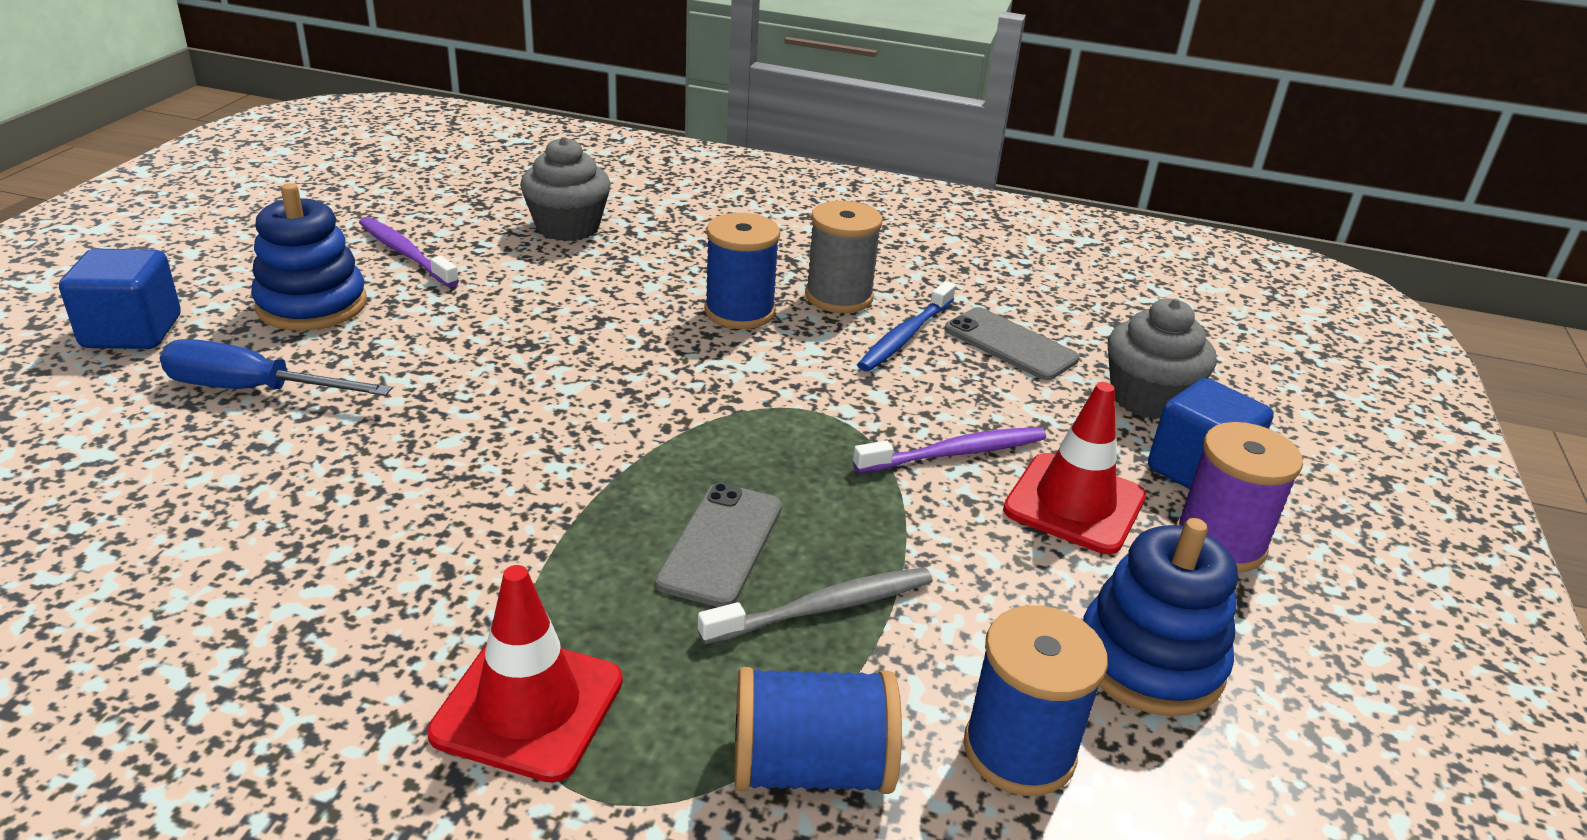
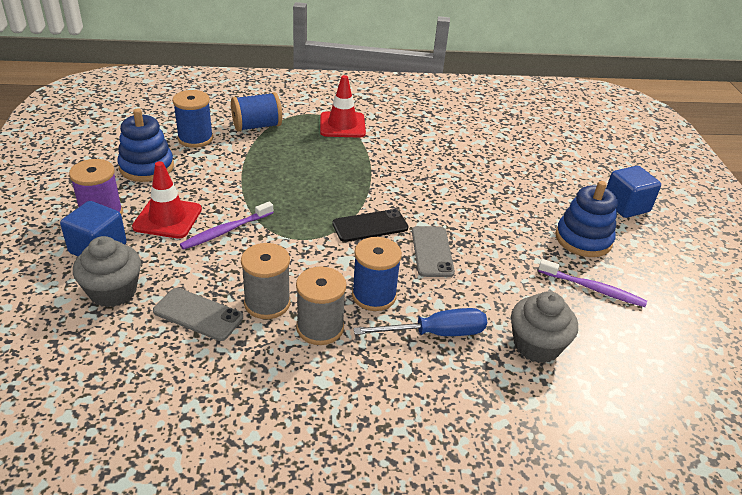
camera: 160 degrees right, 5 degrees up
blue screwdriver [160,339,392,396] -> blue screwdriver moved to [353,308,487,336]
grey phone [655,483,782,607] -> grey phone moved to [412,226,455,277]
grey toothbrush [698,567,933,645] -> none
blue toothbrush [857,281,956,372] -> grey spool [241,243,291,319]
none -> black phone [332,209,409,242]

